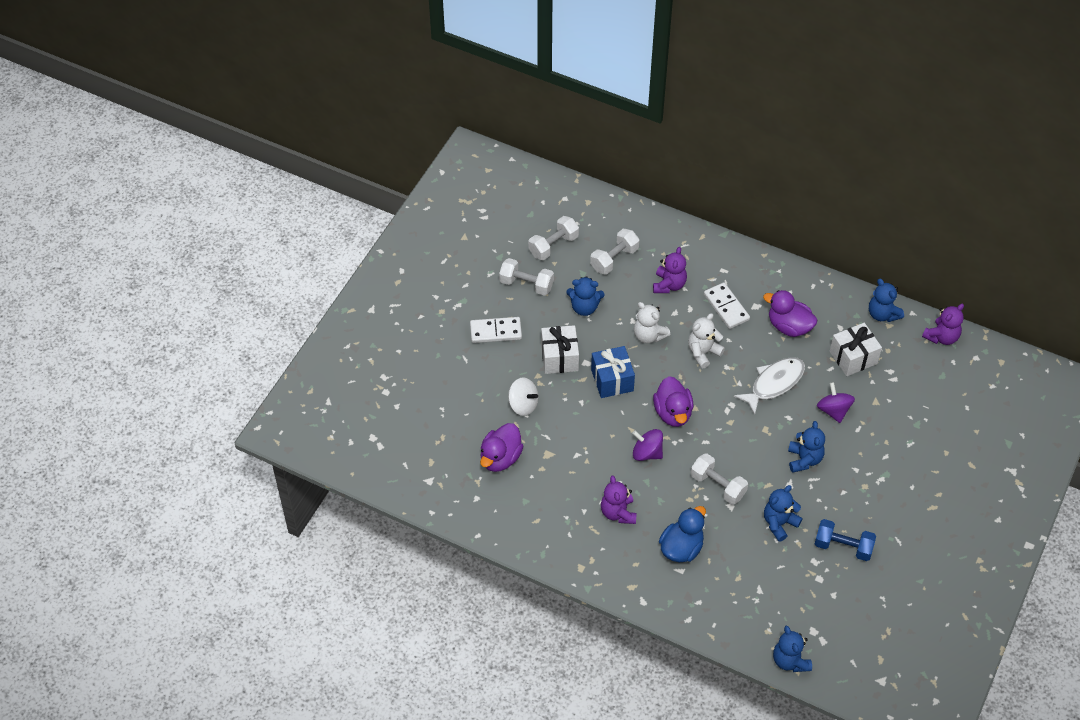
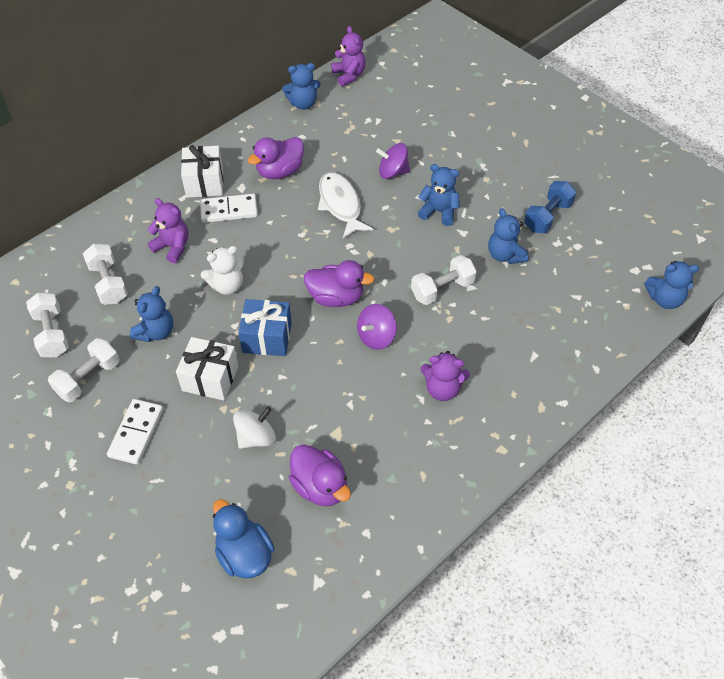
camera: 70 degrees left, 0 degrees up
blue duck [659,506,706,562] -> blue duck moved to [213,499,274,579]
white teddy bear [688,313,725,368] -> none
white gift [830,323,882,376] -> white gift moved to [181,145,223,198]

